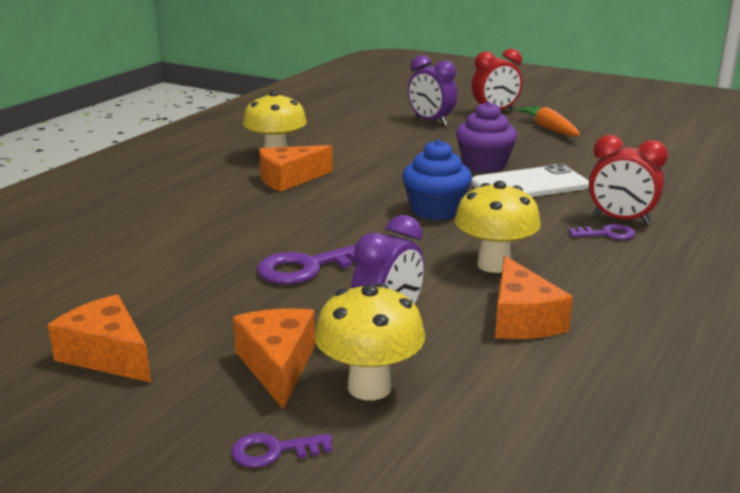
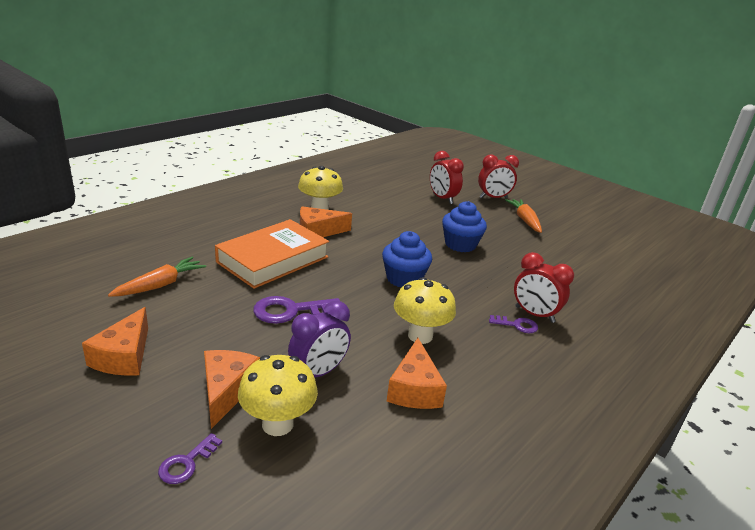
camera: 10 degrees right, 5 degrees up
orange cheese [48,294,151,382] -> orange cheese turned 135 degrees counterclockwise [82,307,148,376]
purple key [231,433,333,468] -> purple key turned 60 degrees counterclockwise [158,433,222,484]
purple clock [408,55,457,126] -> red clock [430,151,464,204]
purple cupcake [456,101,517,172] -> blue cupcake [442,201,487,253]
white phone [471,164,589,197] -> none
none -> orange carrot [108,257,206,297]
none -> orange book [215,219,329,289]

